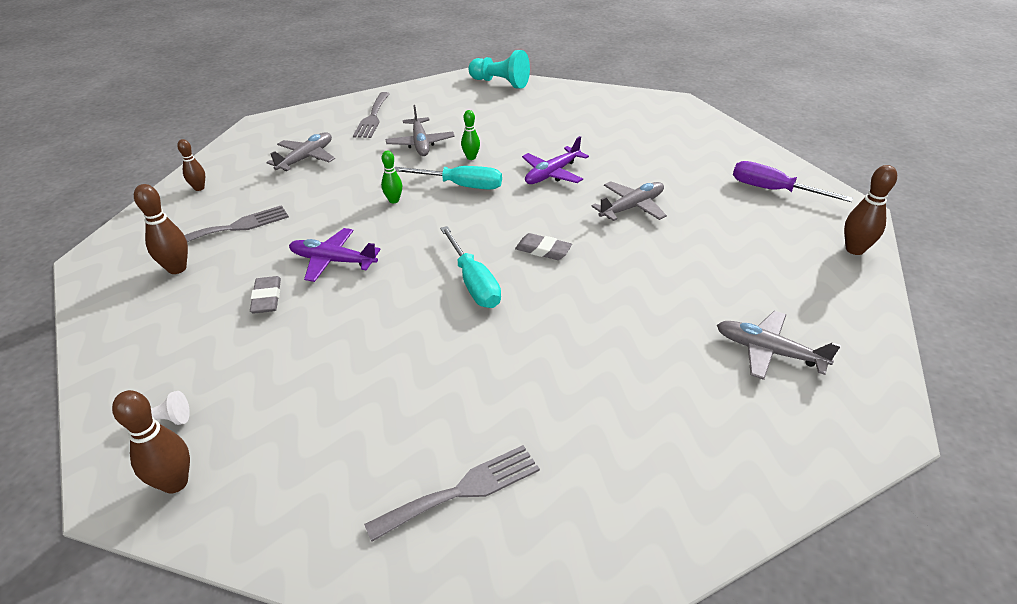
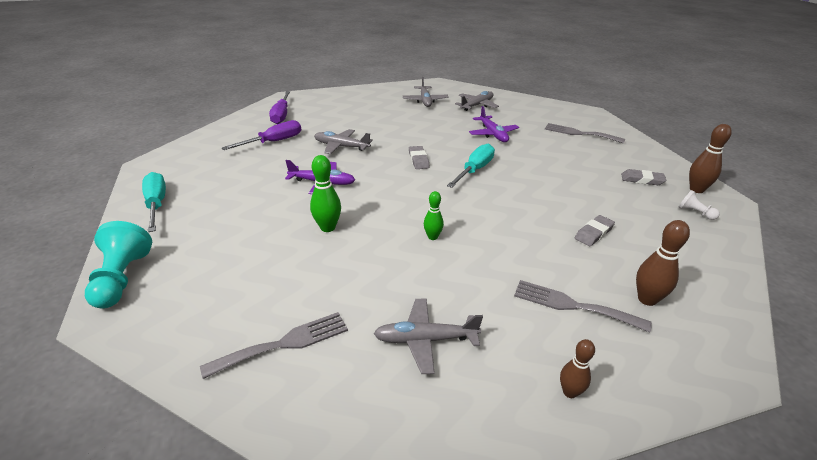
camera: 125 degrees left, 5 degrees down
purple plane [289,228,381,282] -> purple plane moved to [469,106,519,142]
grey plane [386,105,455,156] -> grey plane moved to [455,91,499,111]
turquoise screwdriver [394,166,502,190] -> turquoise screwdriver moved to [142,172,166,232]
green bowling pin [461,110,480,160] -> green bowling pin [310,155,341,232], size x1.55
brown bowling pin [844,165,897,255] -> none
none -> purple screwdriver [222,120,301,150]
none -> grey eraser [621,169,666,185]

